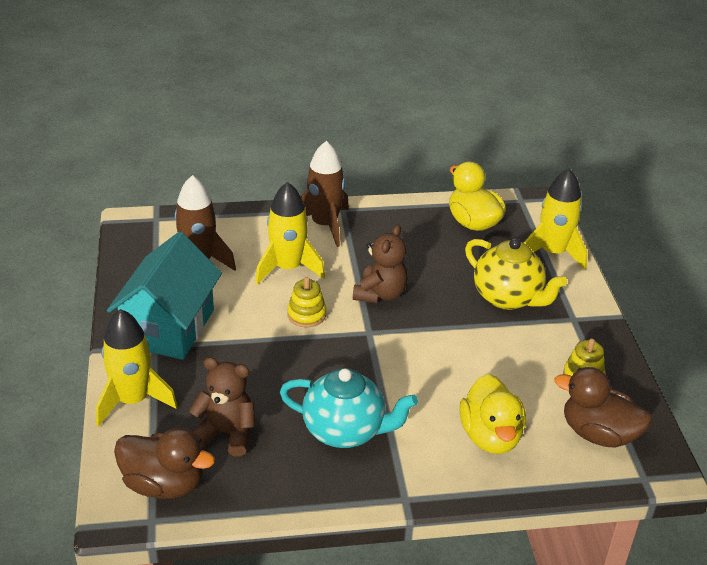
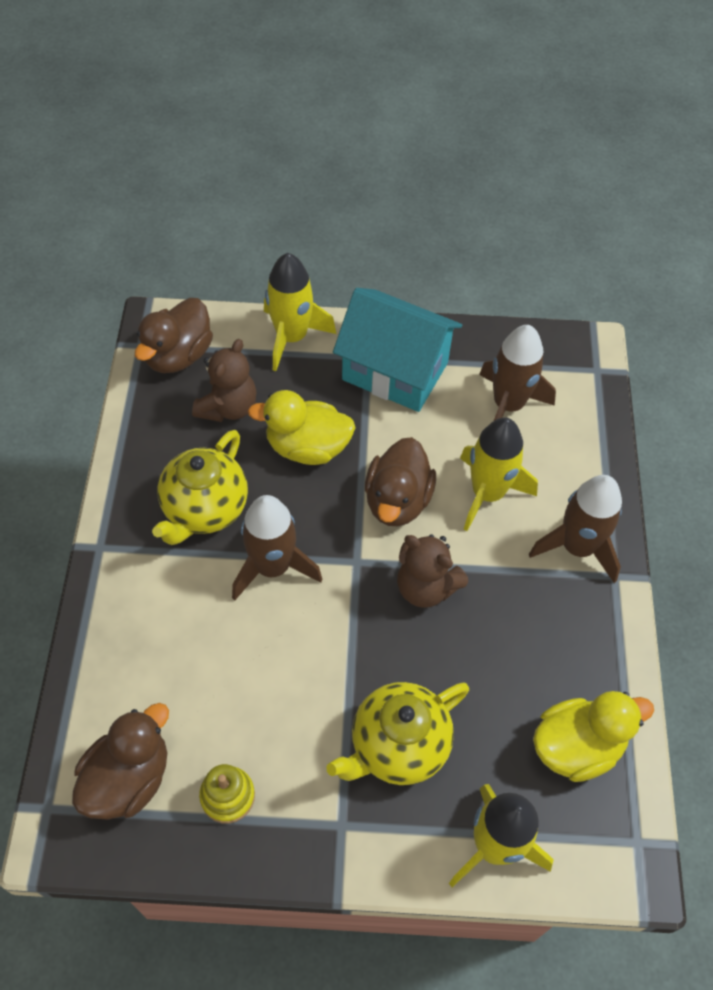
camera: 100 degrees right, 20 degrees up
turquoise teapot [280,368,418,448] -> yellow teapot [152,430,248,545]
yellow stacking toy [287,277,326,327] -> brown duck [365,437,436,526]
yellow duck [459,373,526,454] -> yellow duck moved to [248,390,356,465]
none -> brown rocket [232,495,322,600]

